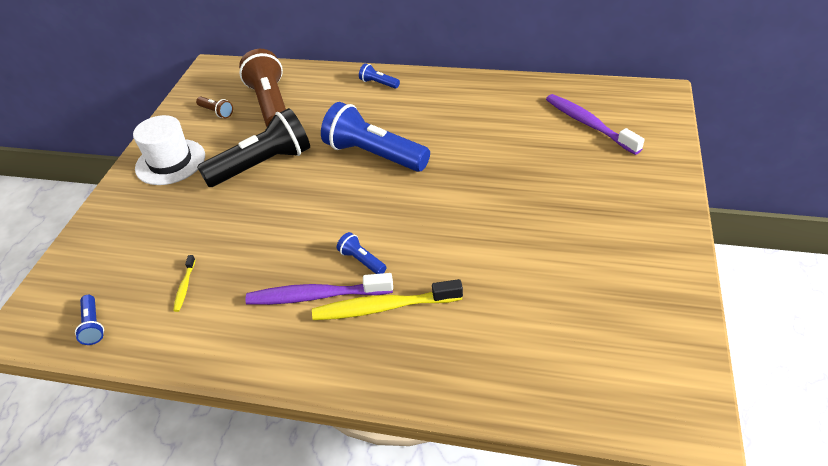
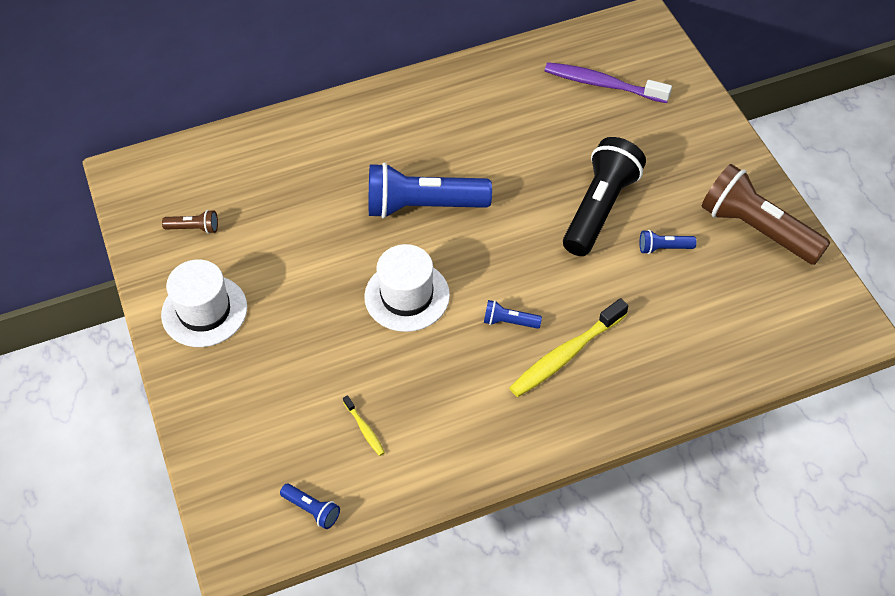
camera: 35 degrees left, 10 degrees up
black flashlight [197,108,310,187] -> black flashlight moved to [563,137,646,256]
brown flashlight [239,49,286,127] -> brown flashlight moved to [702,164,830,265]
purple toothbrush [245,273,393,305] -> none
blue flashlight [359,63,400,89] -> blue flashlight moved to [639,230,697,254]
none -> white hat [364,244,450,332]

